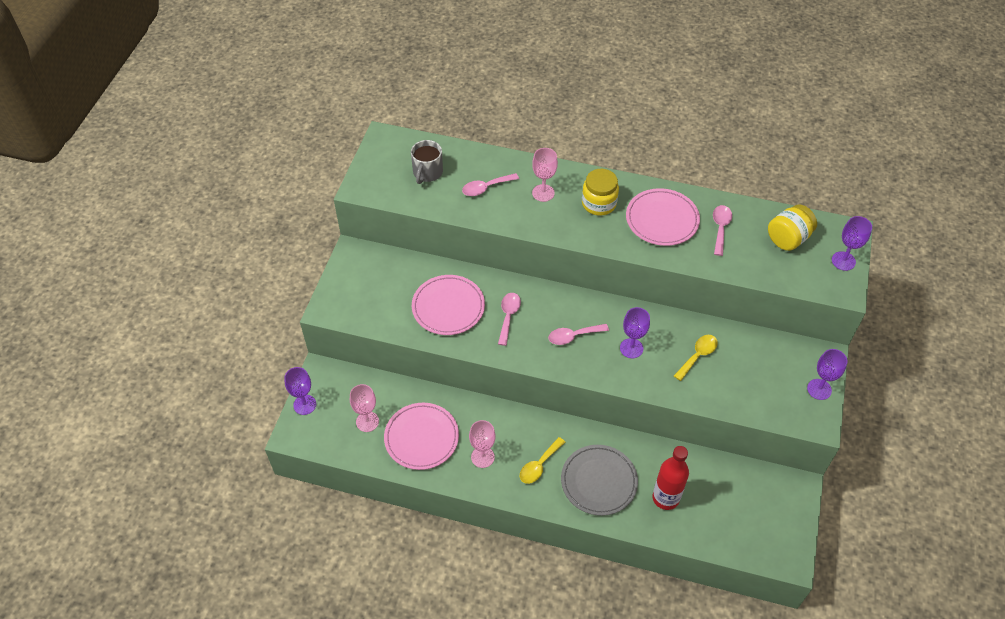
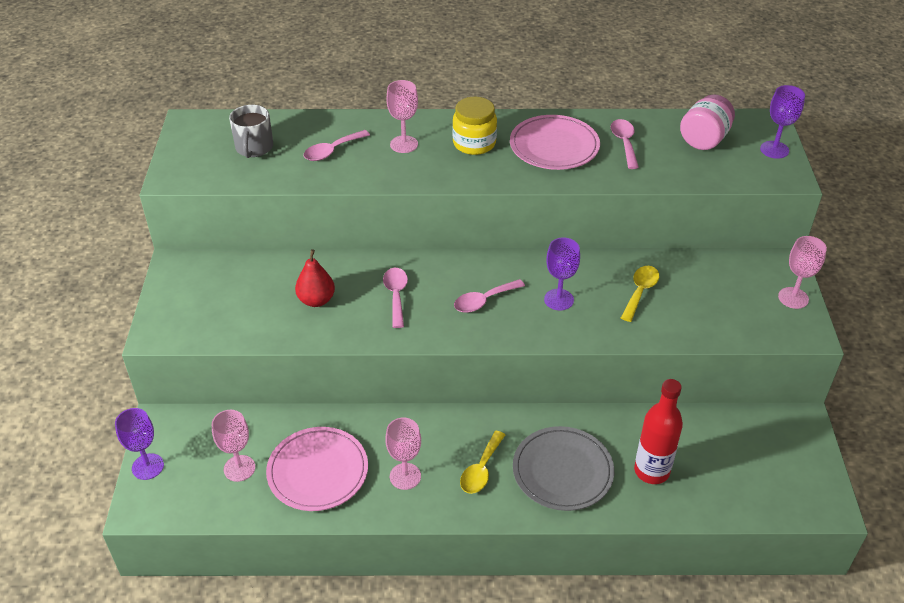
camera: 15 degrees left, 10 degrees down
pink plate [412,275,485,335] -> red pear [295,250,335,307]
yellow jar [768,204,817,251] -> pink jar [680,95,735,150]
purple goblet [807,349,848,400] -> pink goblet [778,236,827,309]

